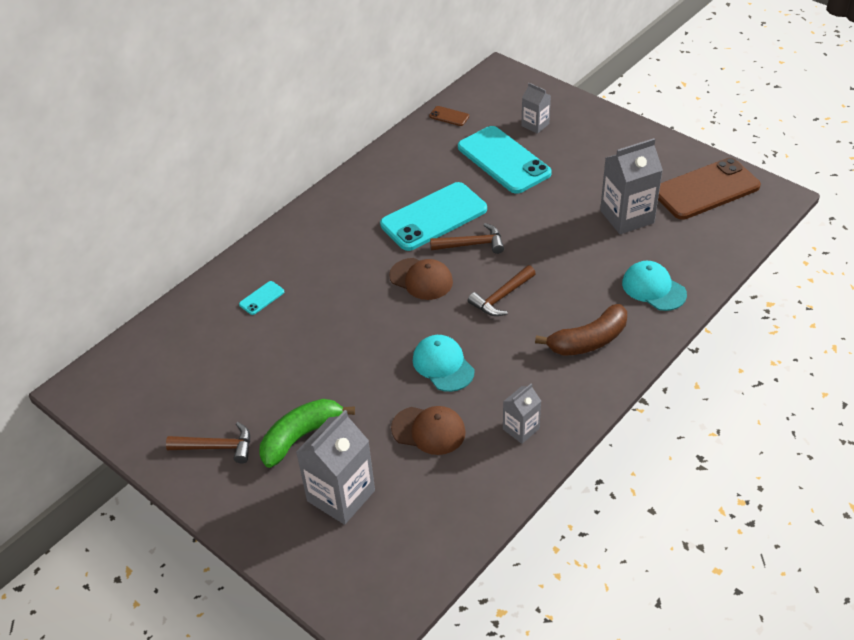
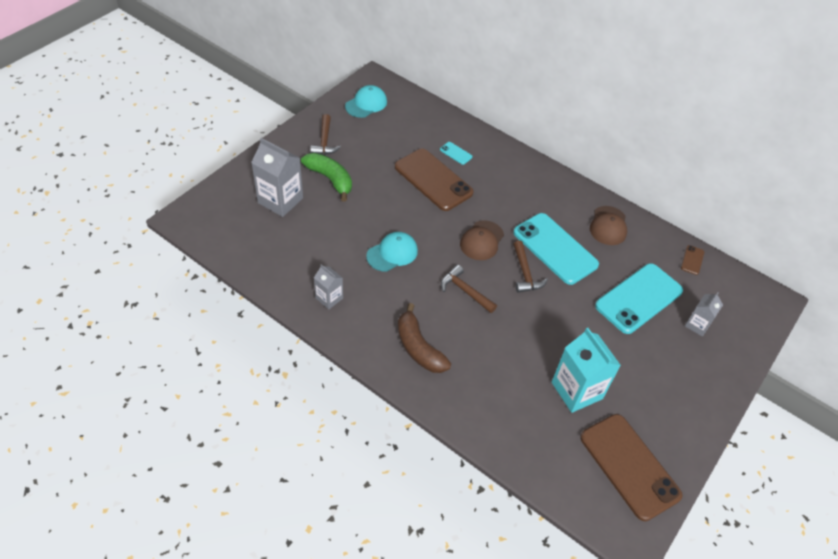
camera: 80 degrees right, 5 degrees up
brown cap [391,406,466,455] -> brown cap moved to [590,206,627,245]
grey carton [600,138,663,234] -> turquoise carton [552,328,621,413]
turquoise cap [622,261,687,311] -> turquoise cap moved to [345,85,387,118]
none -> brown phone [395,149,474,211]

